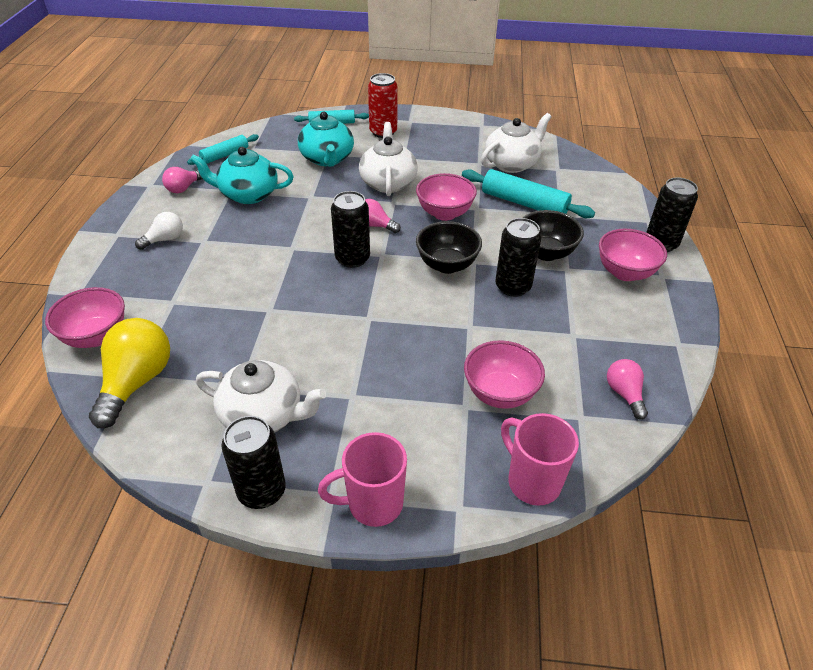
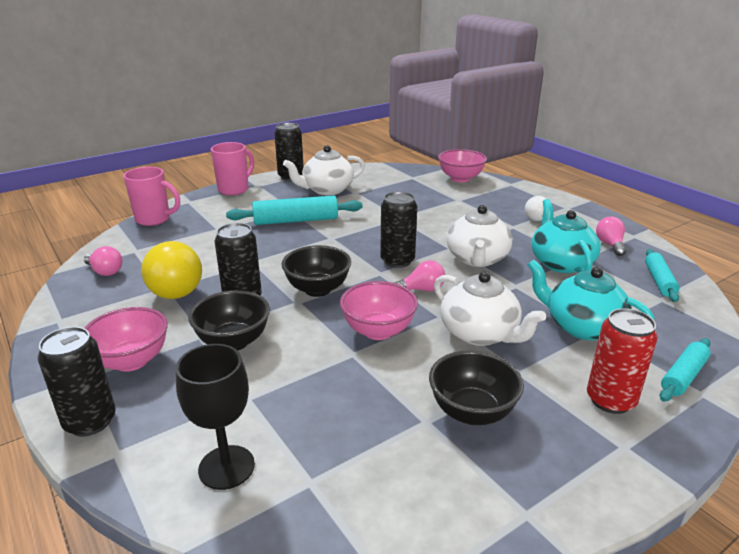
camera: 140 degrees right, 15 degrees down
yellow light bulb [89,318,170,428] -> yellow light bulb moved to [141,241,202,299]
turquoise teapot [190,147,294,204] -> turquoise teapot turned 60 degrees counterclockwise [531,199,601,273]
turquoise rolling pin [462,169,595,218] -> turquoise rolling pin moved to [226,196,363,225]
pink bowl [464,340,545,409] -> none
white teapot [481,113,551,173] -> white teapot moved to [446,205,513,267]
none -> black goblet [176,344,255,490]
none -> black bowl [429,350,524,425]

